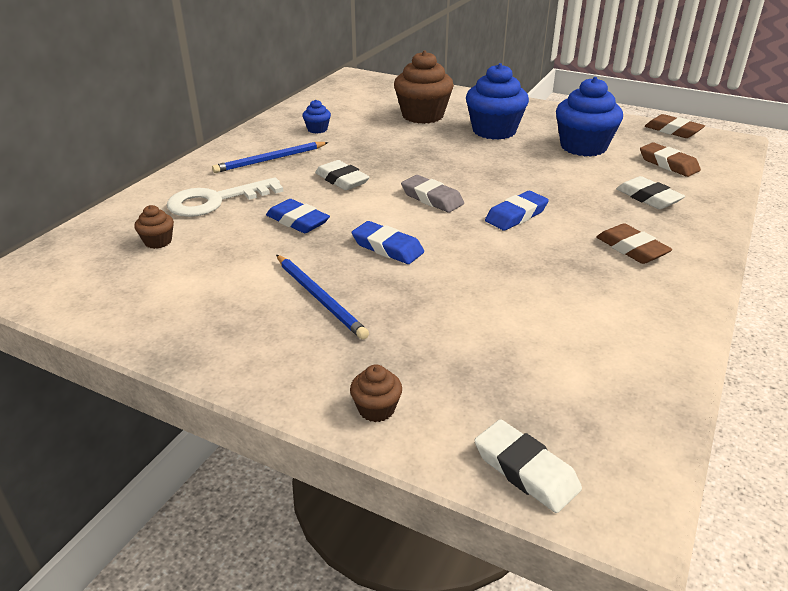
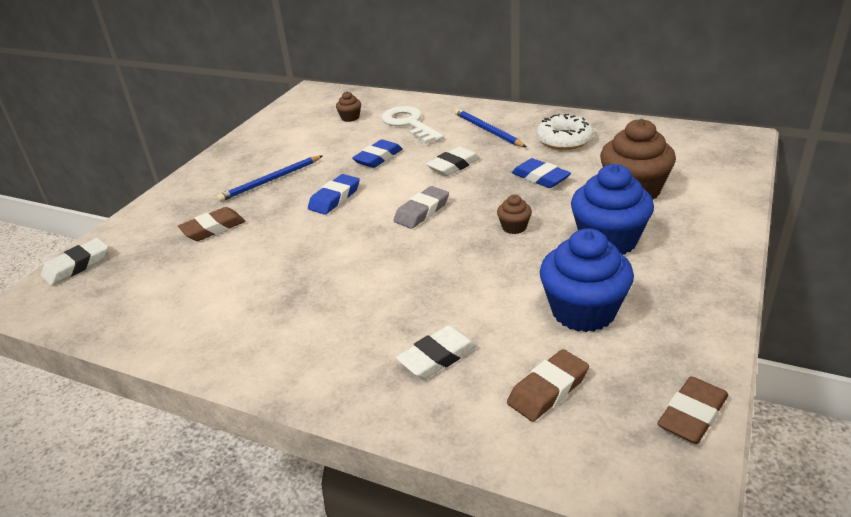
camera: 90 degrees right, 0 degrees up
blue cupcake [303,100,331,134] -> white donut [536,114,594,150]
brown cupcake [350,364,402,422] -> brown cupcake moved to [497,195,532,234]
blue eraser [485,191,549,231] -> blue eraser moved to [512,158,571,188]
brown eraser [596,223,672,264] -> brown eraser moved to [178,207,245,241]

